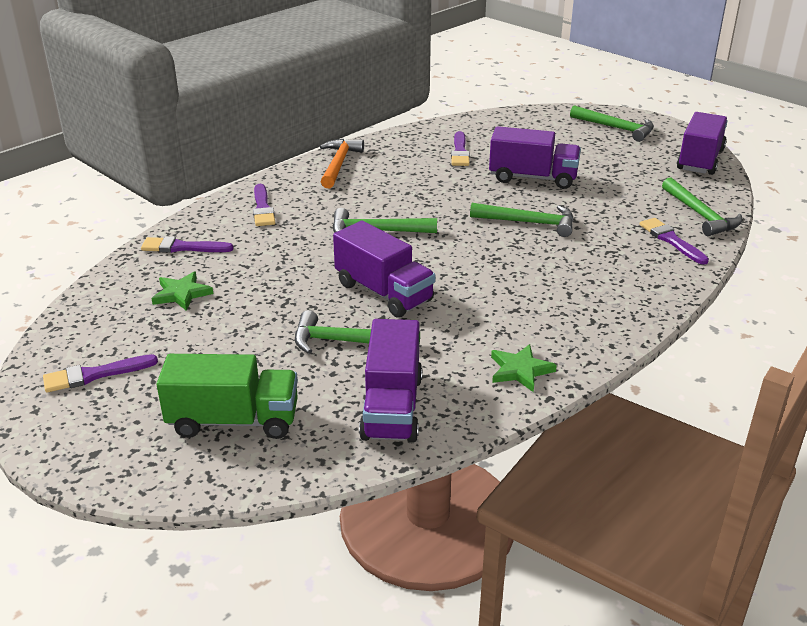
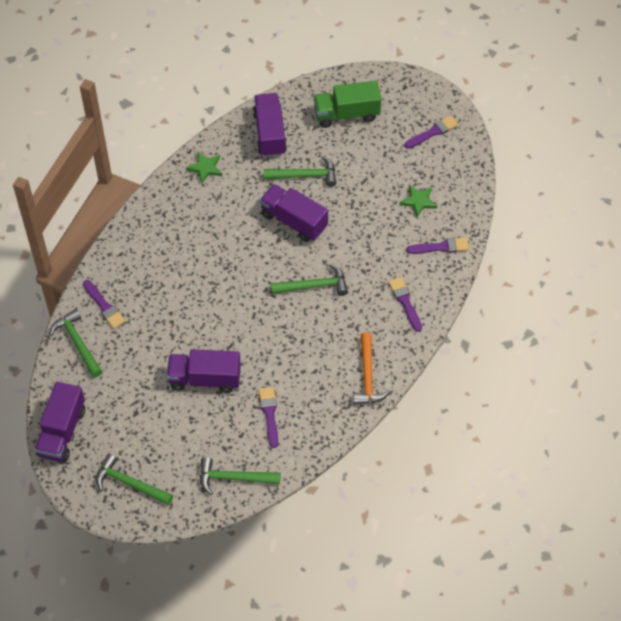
camera: 170 degrees right, 25 degrees up
green hammer [470,203,574,237] -> green hammer moved to [200,457,280,495]

